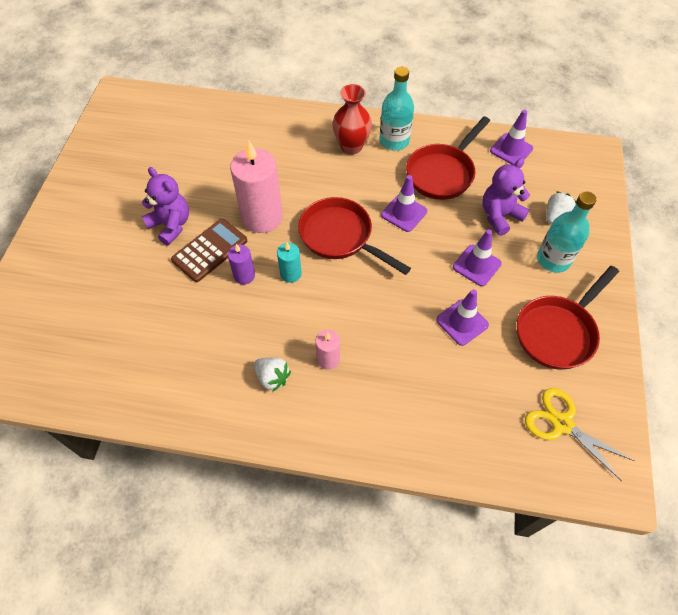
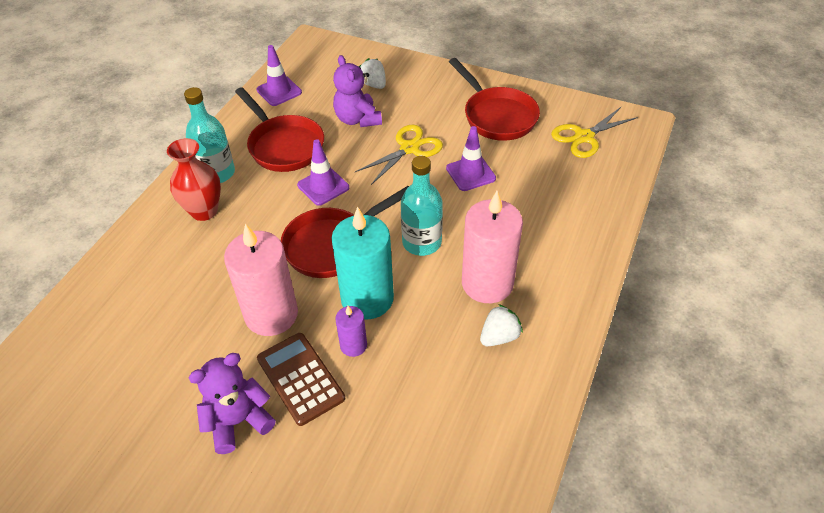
camera: 75 degrees left, 10 degrees down
turquoise candle [277,243,302,283] -> turquoise candle [332,206,394,320], size x2.04
pink candle [315,330,340,370] -> pink candle [462,191,523,303], size x2.04
purple traffic cone [453,229,502,286] -> yellow scissors [355,125,443,185]
turquoise bottle [537,191,596,273] -> turquoise bottle moved to [401,156,443,256]

